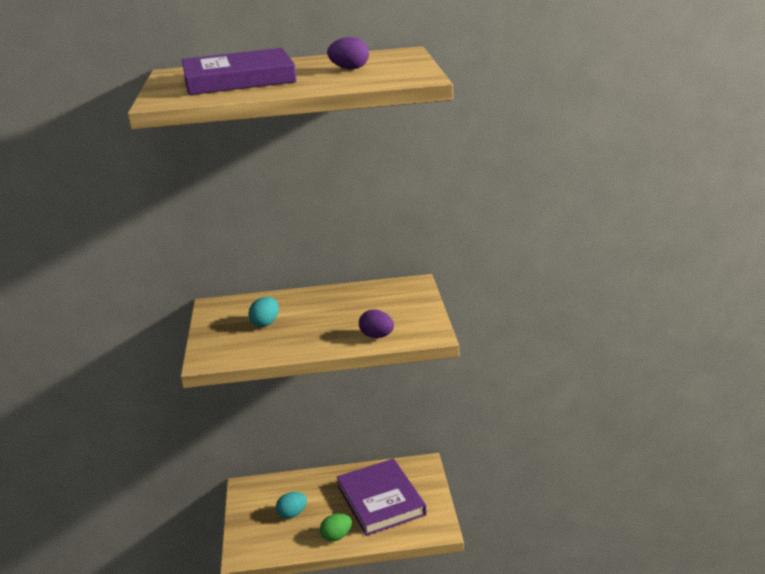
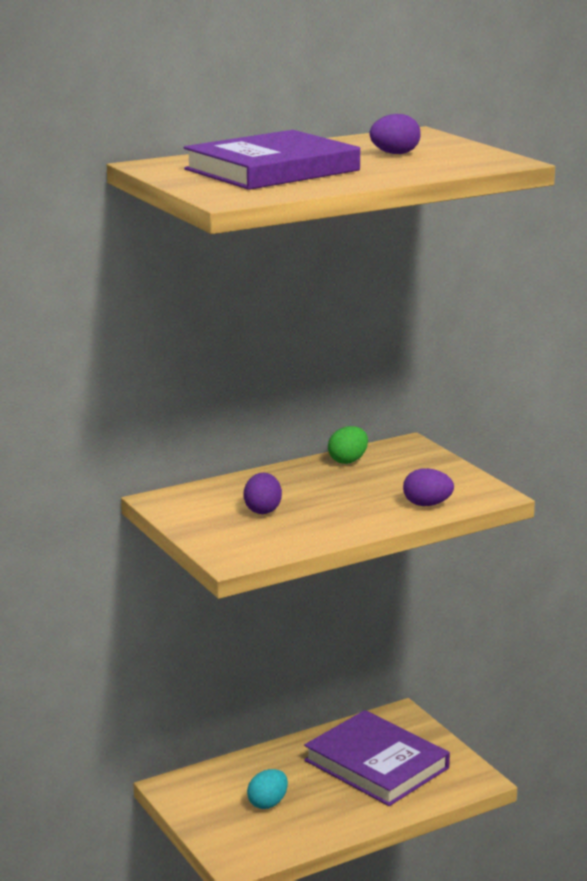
camera: 25 degrees left, 5 degrees down
turquoise egg [248,297,279,327] -> purple egg [244,472,282,514]
green egg [320,514,352,541] -> green egg moved to [328,426,368,464]

